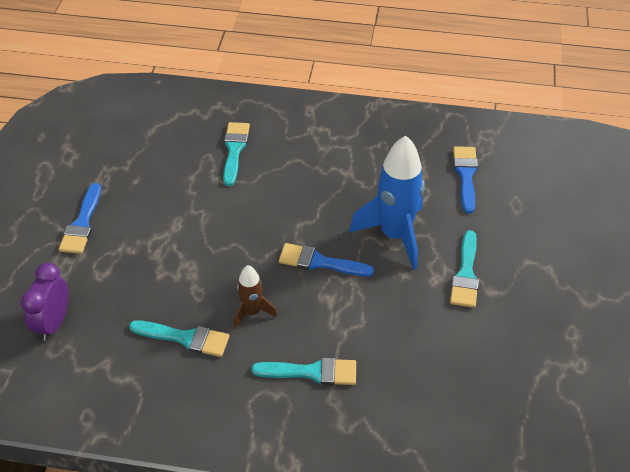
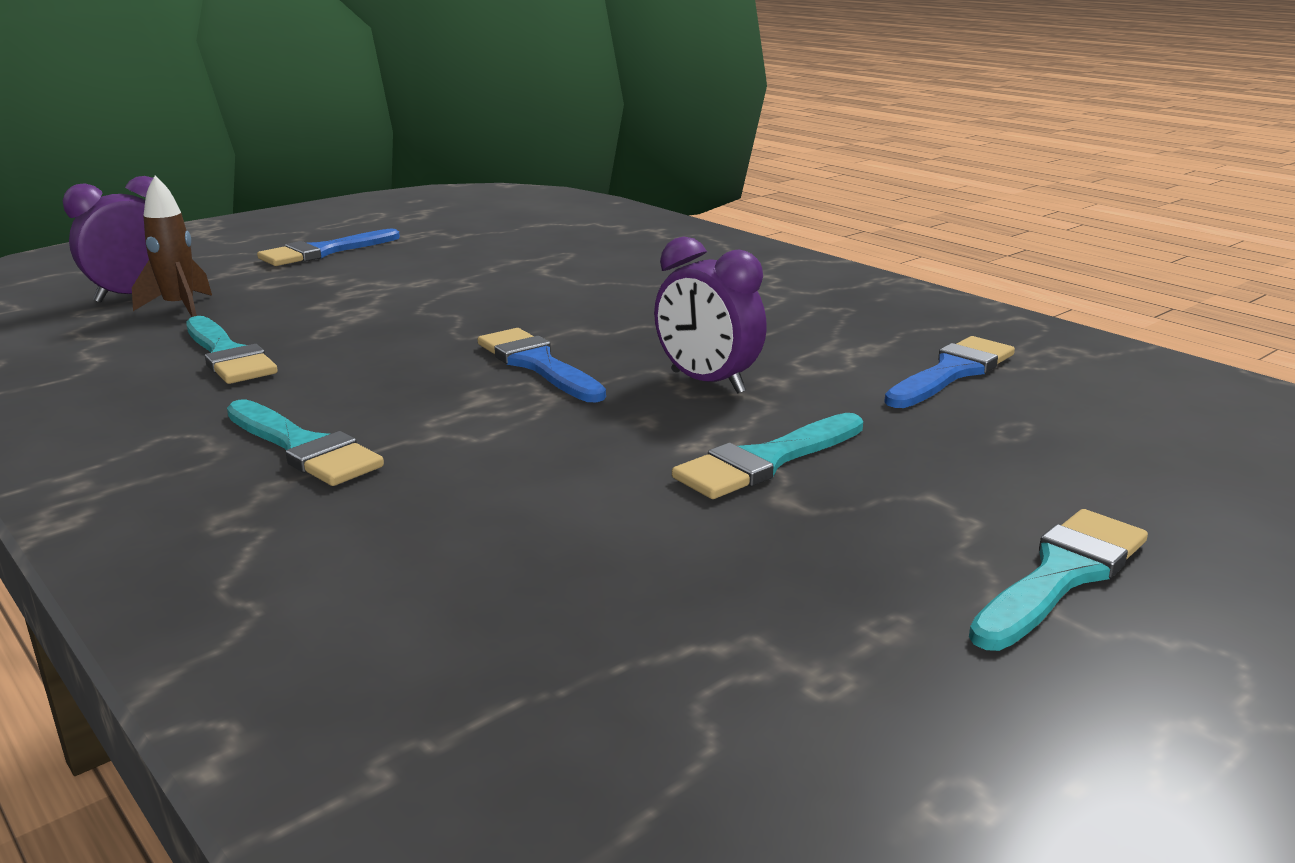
camera: 40 degrees right, 25 degrees down
turquoise brush [223,122,250,186] -> turquoise brush moved to [969,509,1148,651]
brown rocket [234,265,278,329] -> brown rocket moved to [132,176,212,317]
blue rocket [349,135,424,270] -> purple clock [654,236,767,394]

